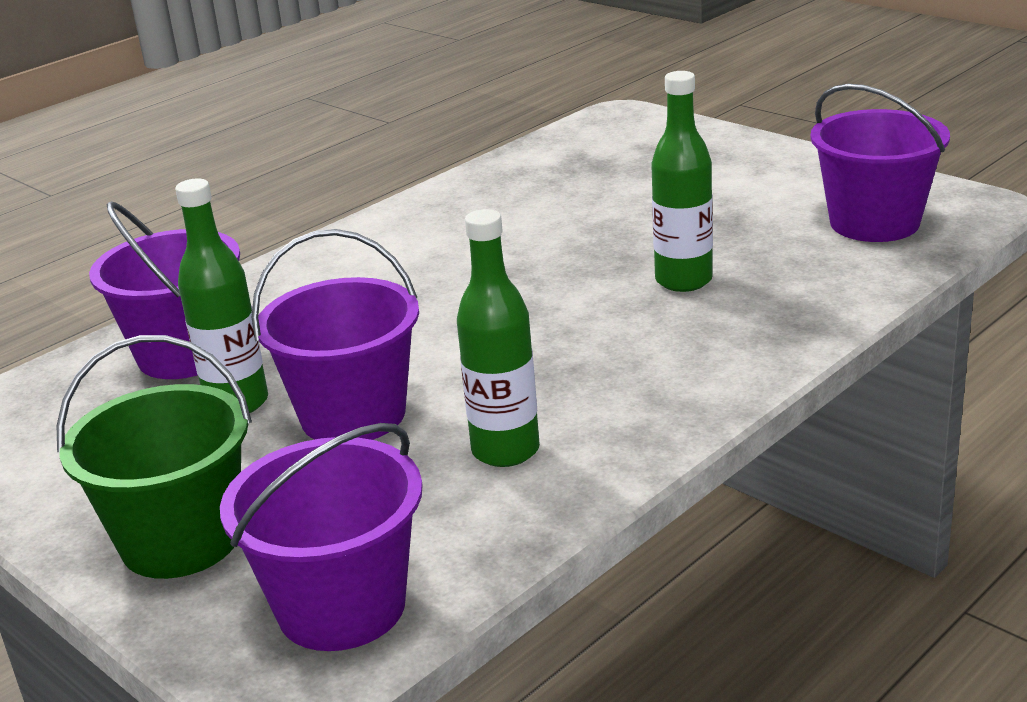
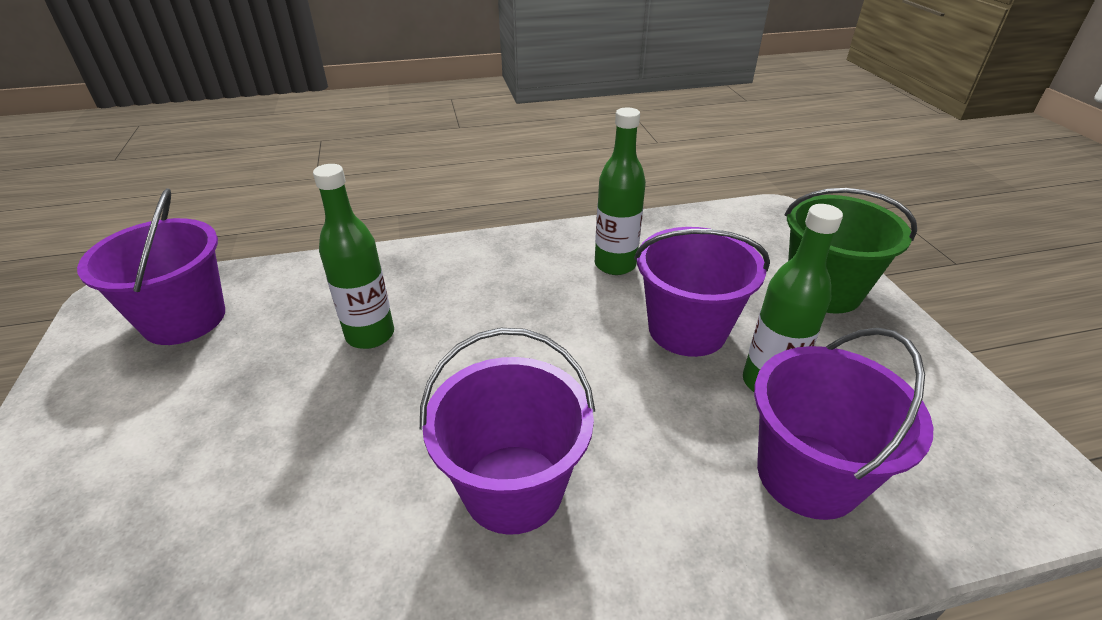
camera: 150 degrees left, 10 degrees up
purple bucket [220,423,423,651] -> purple bucket moved to [420,328,595,535]

